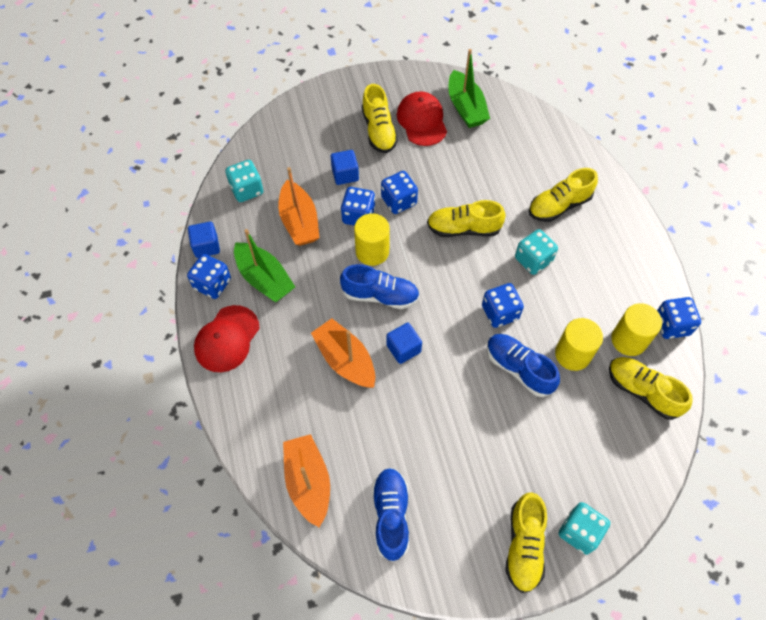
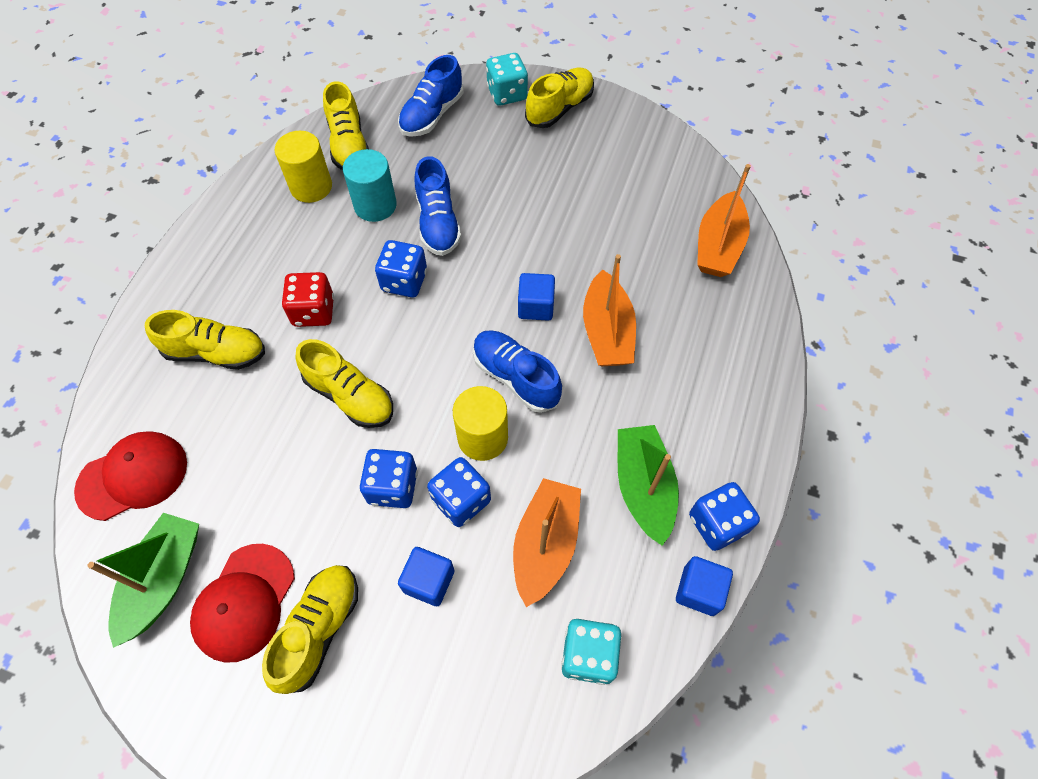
camera: 145 degrees left, 0 degrees up
red cap [194,305,260,372] -> red cap moved to [74,432,187,521]
blue shoe [372,468,409,562] -> blue shoe moved to [398,55,464,137]
turquoise dice [515,229,558,275] -> red dice [282,272,334,327]
yellow cylinder [555,318,603,371] -> turquoise cylinder [343,149,397,222]
blue dice [657,297,701,339] -> none

